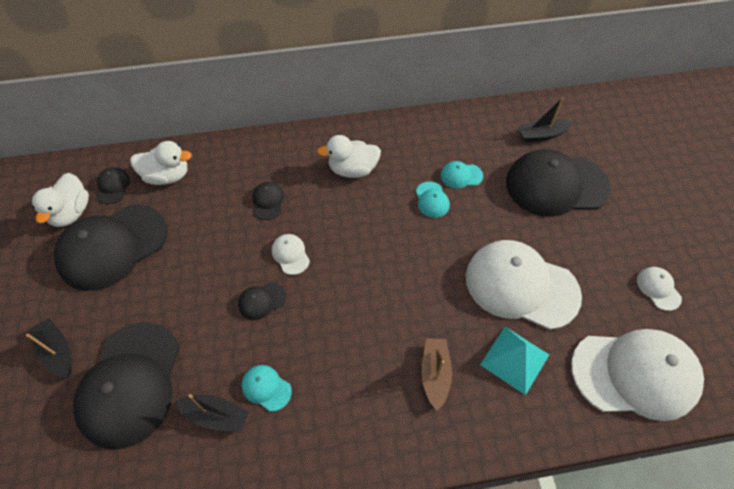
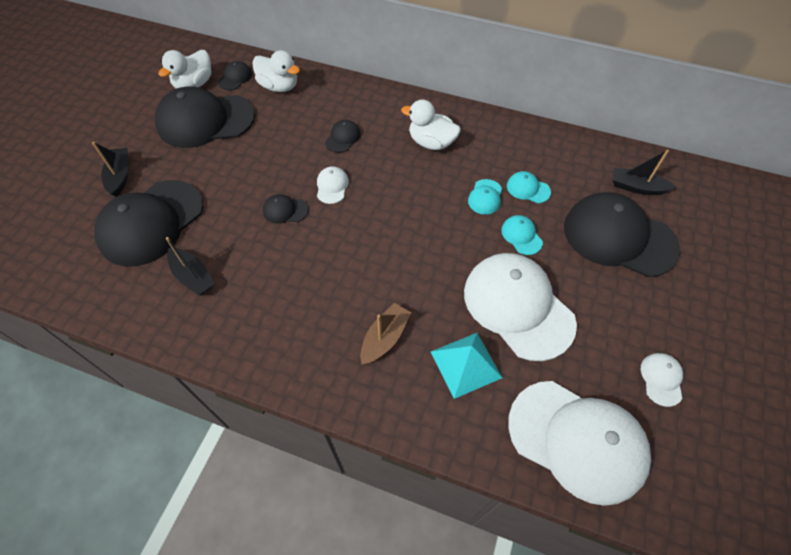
camera: 30 degrees right, 0 degrees up
turquoise cap [242,365,292,412] -> turquoise cap moved to [501,215,543,255]

